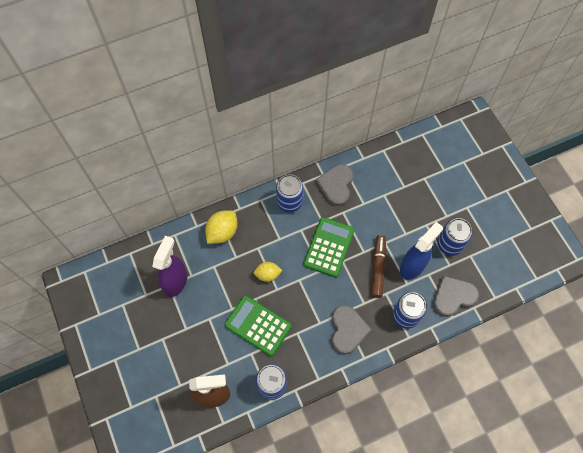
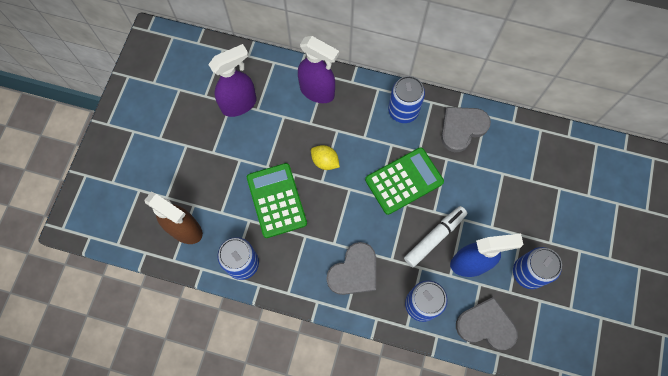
camera: 40 degrees right, 5 degrees up
yellow lemon [205,210,237,244] -> purple spray bottle [298,36,339,103]
brown marker [371,235,386,298] -> white marker [404,206,467,267]

